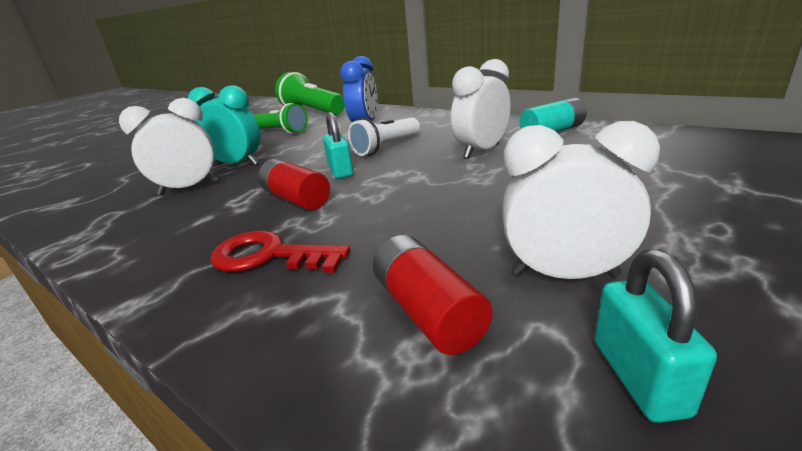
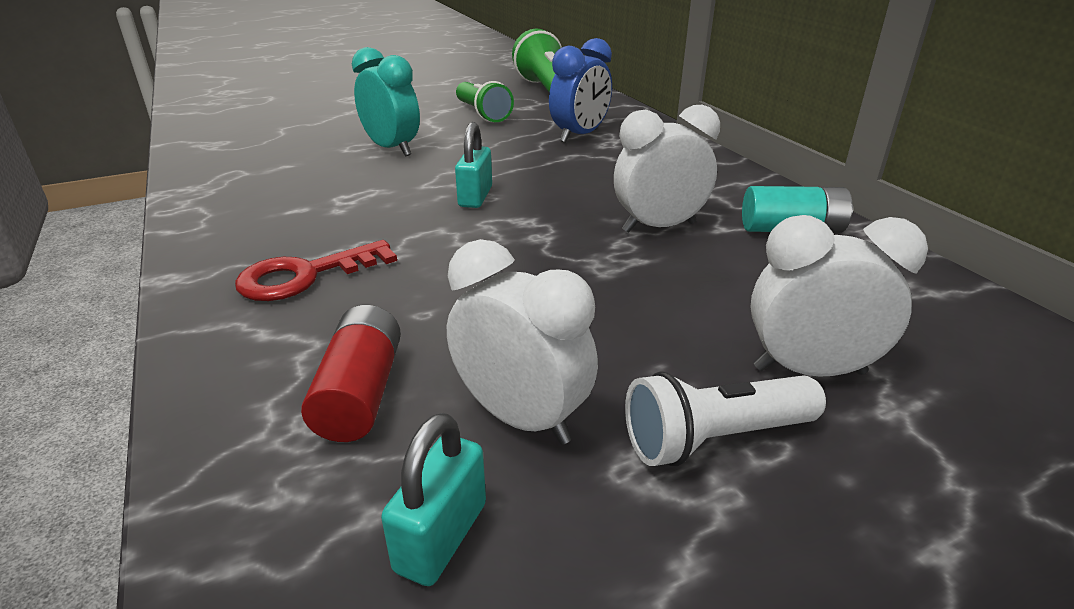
camera: 25 degrees right, 5 degrees up
white clock [119,98,218,195] -> white clock moved to [750,215,928,377]
red key [210,231,350,273] -> red key turned 75 degrees counterclockwise [235,240,397,301]
red battery [258,159,330,210] -> none
white flashlight [348,117,420,156] -> white flashlight moved to [625,371,826,466]

